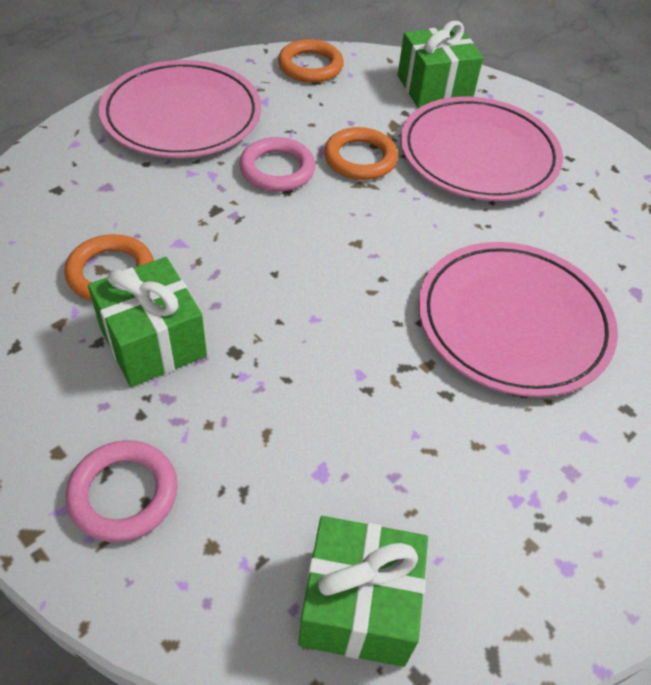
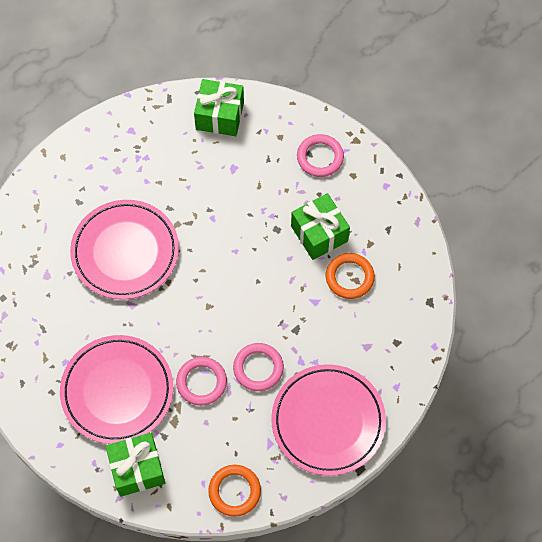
camera: 175 degrees left, 15 degrees up
orange ring [324,127,398,180] -> pink ring [176,357,227,406]

